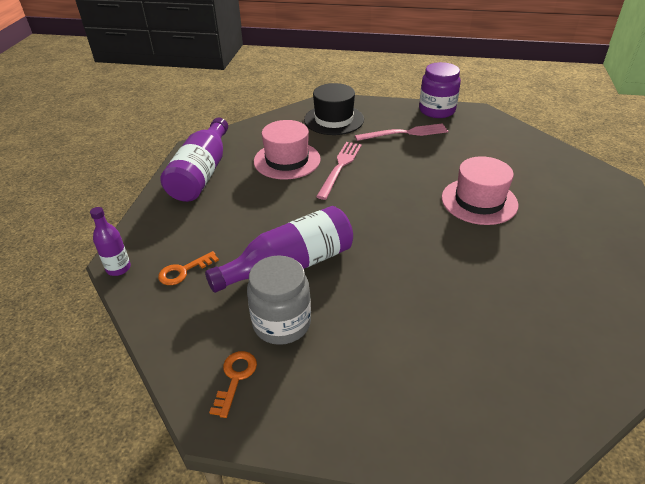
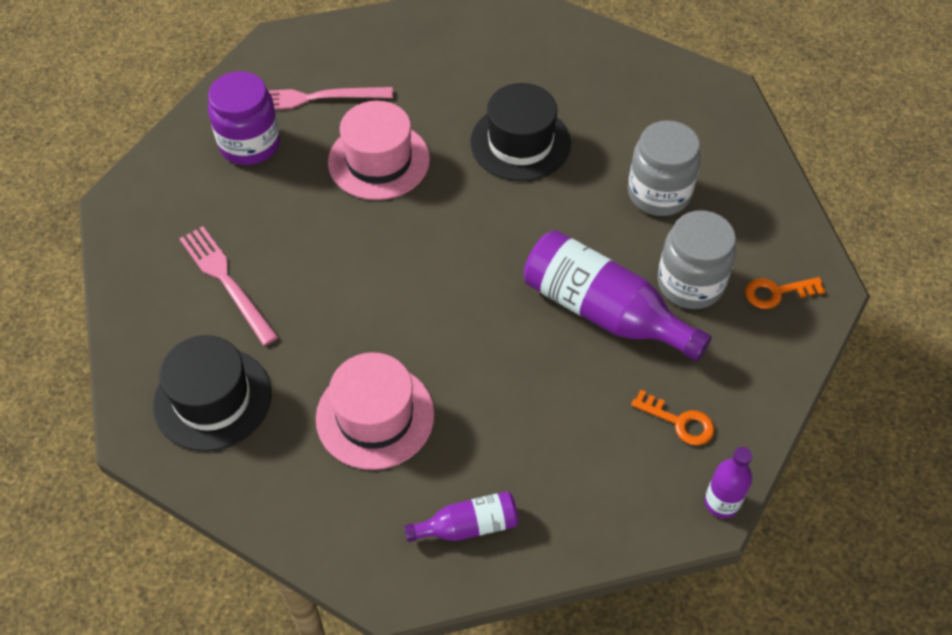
camera: 115 degrees left, 15 degrees up
purple bottle [160,117,228,202] -> purple bottle [404,491,518,542], size x0.52
pink fork [316,142,362,200] -> pink fork moved to [269,87,393,110]
purple jar [419,62,461,118] -> purple jar moved to [208,71,280,165]
none -> black hat [470,83,571,181]
none -> grey jar [628,120,701,216]

